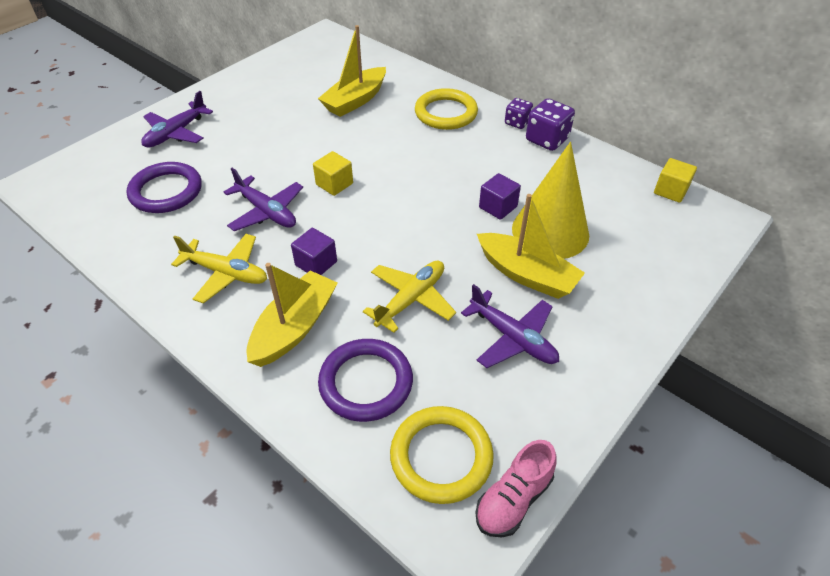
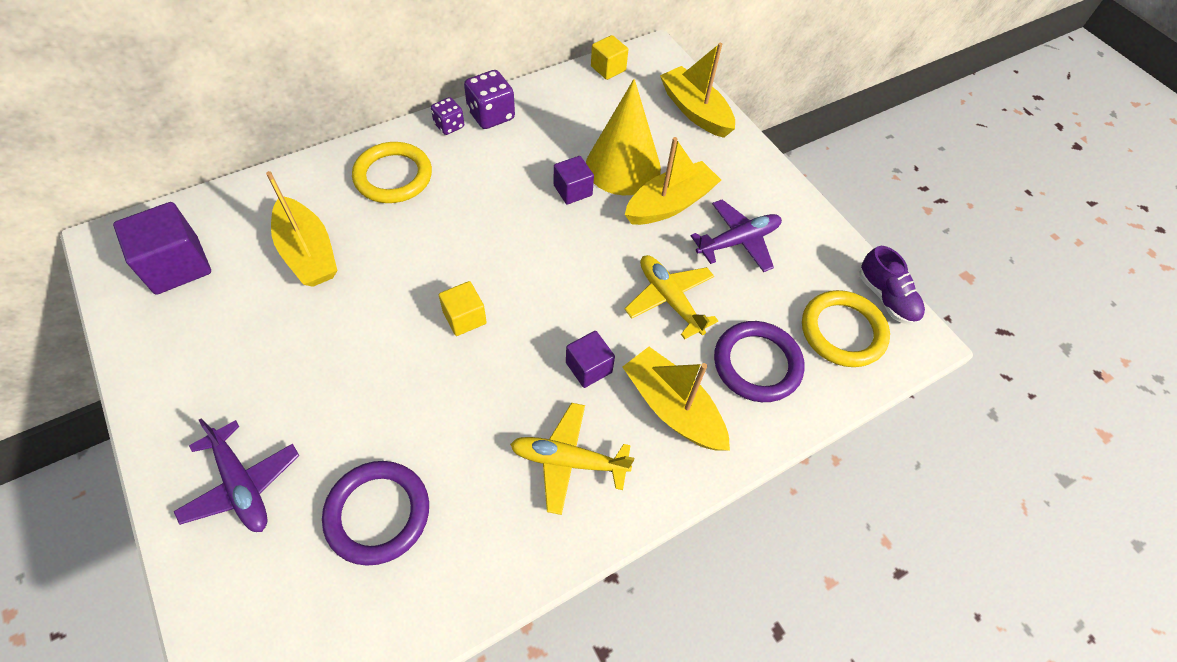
camera: 75 degrees left, 10 degrees up
yellow plane [171,234,267,303] -> yellow plane turned 120 degrees counterclockwise [510,403,634,515]
purple plane [224,168,303,231] -> none
pink shoe [475,440,556,537] -> purple shoe [859,246,925,325]
none -> purple cube [113,202,211,295]
none -> yellow boat [660,43,735,138]

